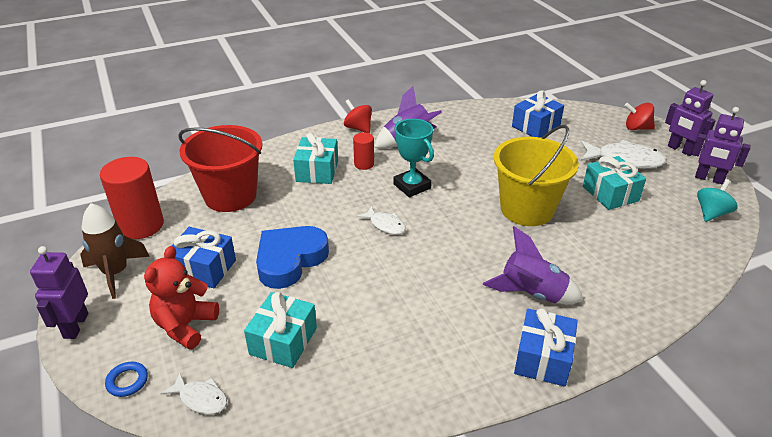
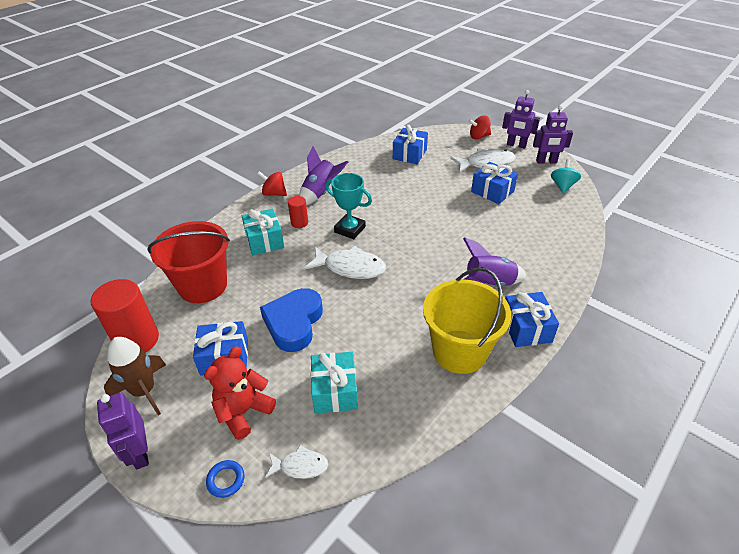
camera: 25 degrees left, 5 degrees up
red teddy bear [144,246,219,350] -> red teddy bear turned 45 degrees clockwise [204,346,276,440]
white fish [357,206,406,235] -> white fish [304,246,386,279], size x1.80
yellow bucket [494,125,579,226] -> yellow bucket moved to [423,267,511,374]
turquoise gift [583,156,646,210] -> blue gift [471,162,518,204]

